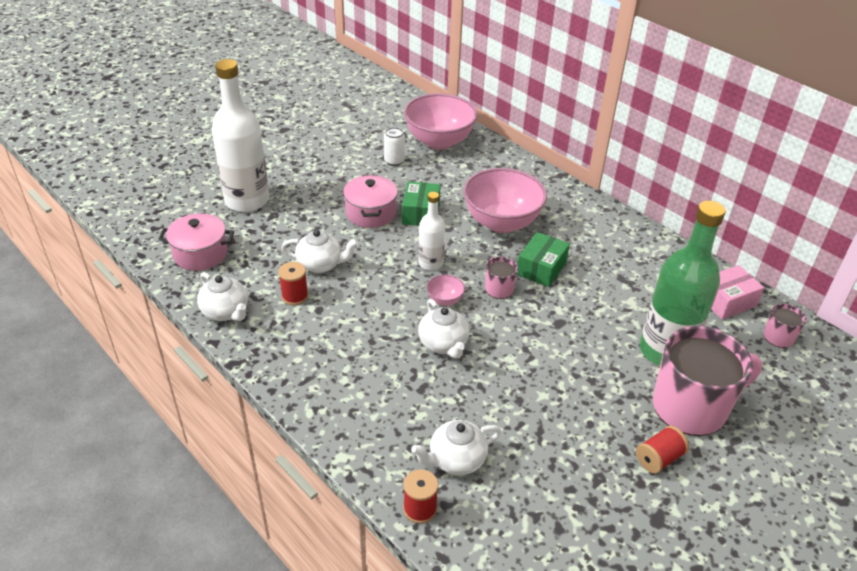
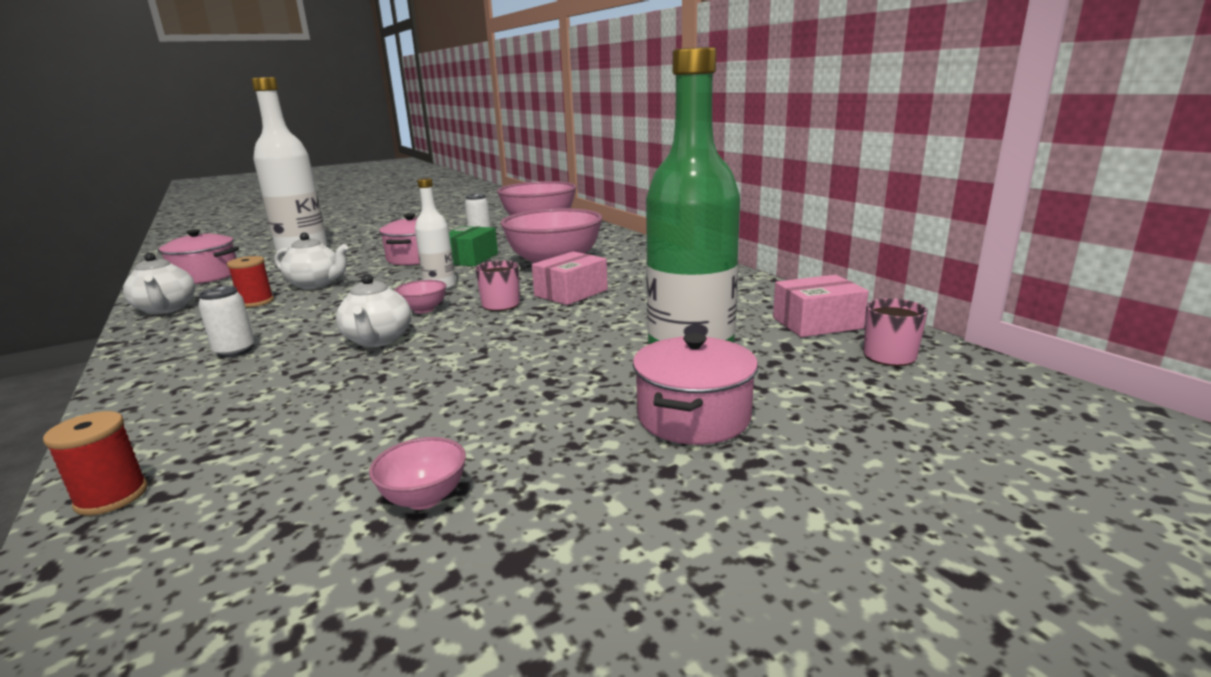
camera: 15 degrees right, 20 degrees down
white teapot [411,420,502,475] -> none
green box [517,232,570,287] -> pink box [532,251,608,305]
red spool [636,426,689,474] -> none
pink mug [653,326,763,436] -> pink pot [633,333,758,445]
none -> white can [198,286,255,358]
none -> pink bowl [369,437,466,510]

